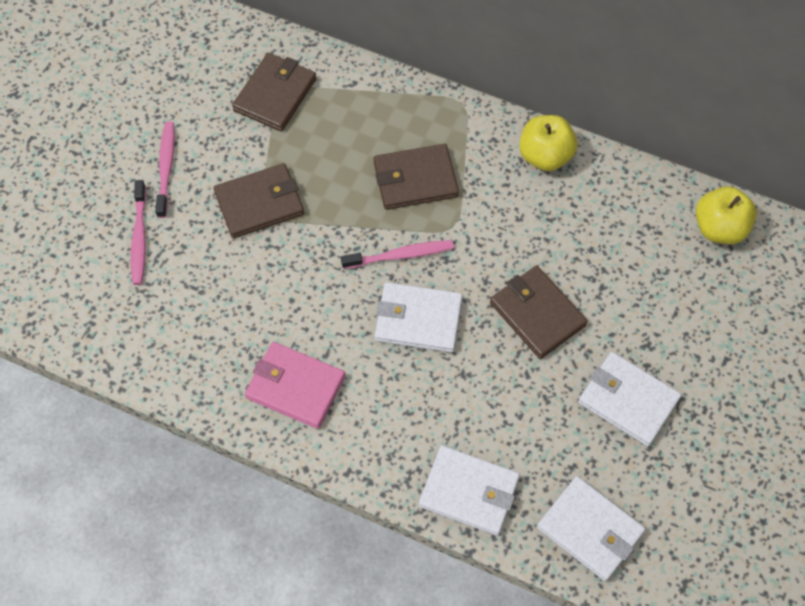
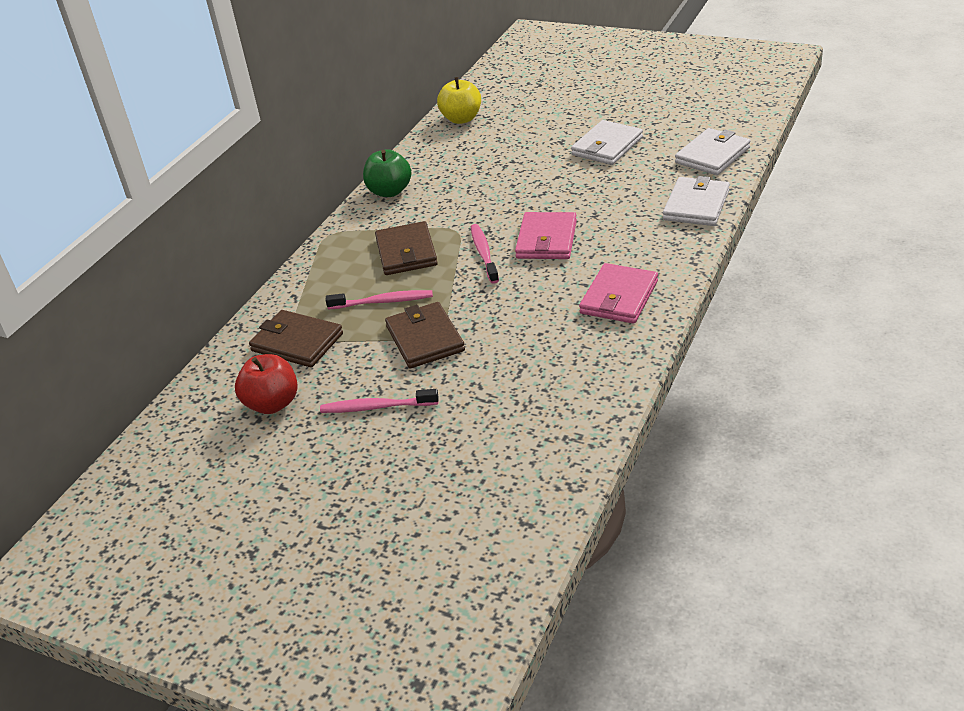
camera: 85 degrees left, 25 degrees down
pink toothbrush [131,180,146,285] -> pink toothbrush moved to [326,290,433,309]
white wallet [375,282,463,353] -> pink wallet [515,212,577,259]
brown wallet [490,266,588,359] -> none
yellow apple [519,115,578,171] -> green apple [363,149,412,197]
none -> red apple [235,354,298,414]

